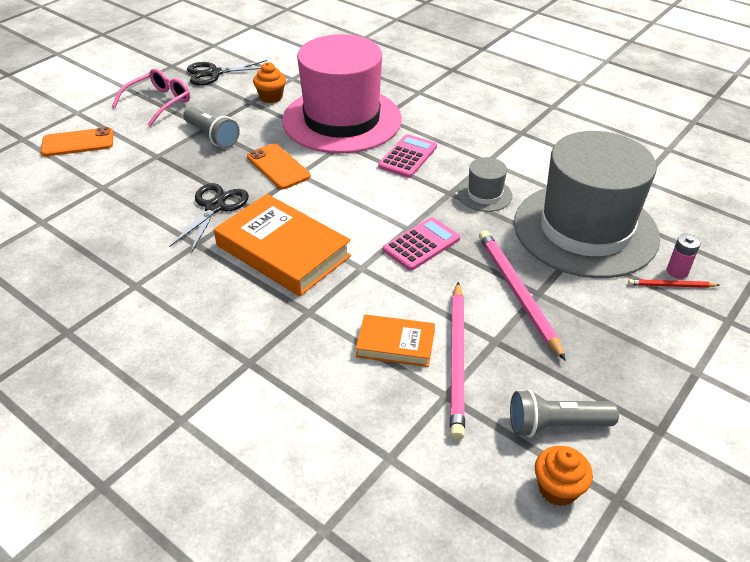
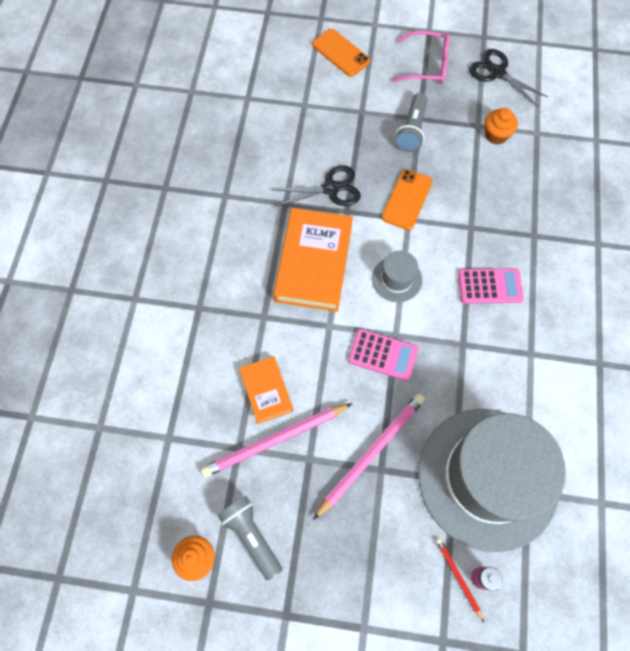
camera: 60 degrees right, 25 degrees up
pink hat [282,34,402,154] -> none
grey hat [458,157,513,212] -> grey hat moved to [372,251,422,302]

